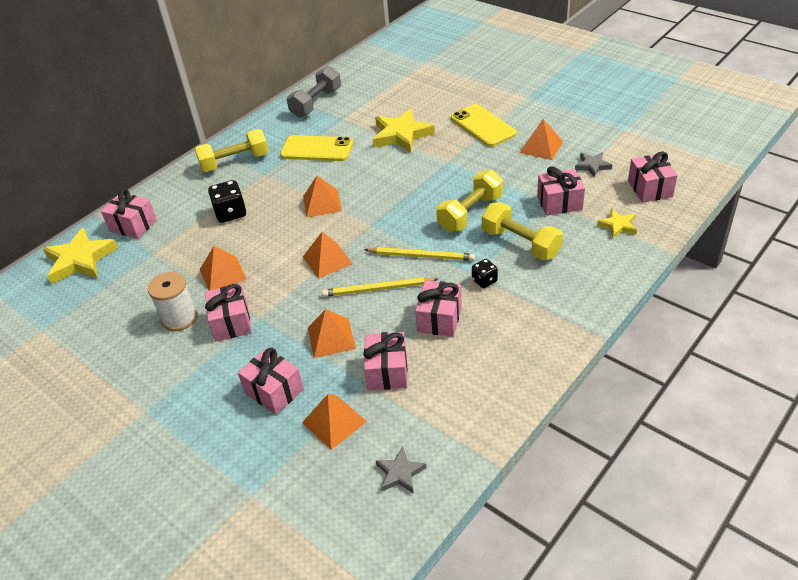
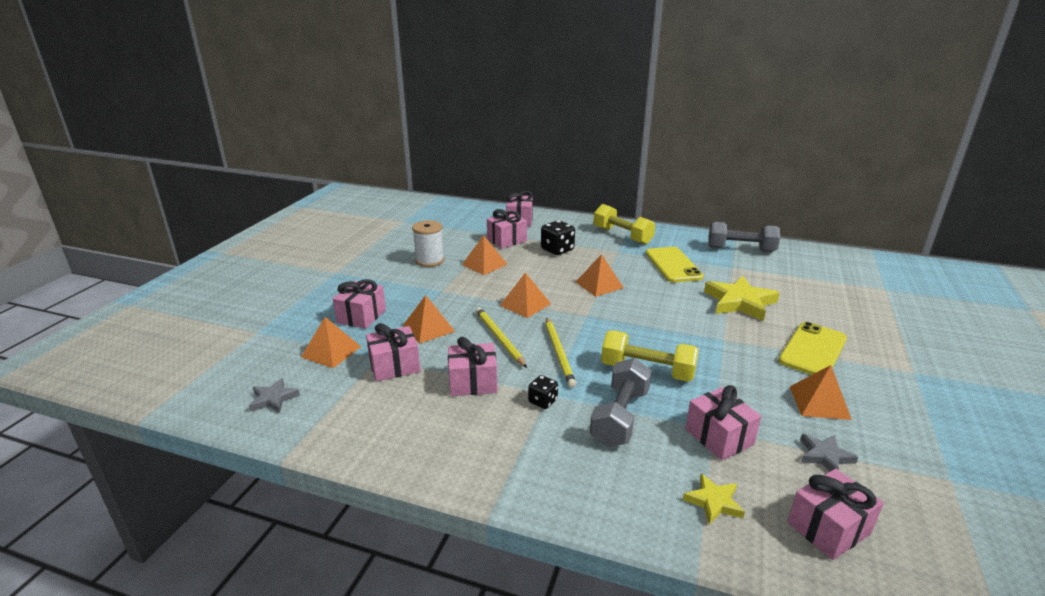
camera: 65 degrees right, 15 degrees down
yellow star [43,228,118,284] -> none
pink gift [205,284,252,341] -> pink gift moved to [487,209,527,248]
yellow dumbbell [482,202,563,261] -> grey dumbbell [590,358,652,447]

